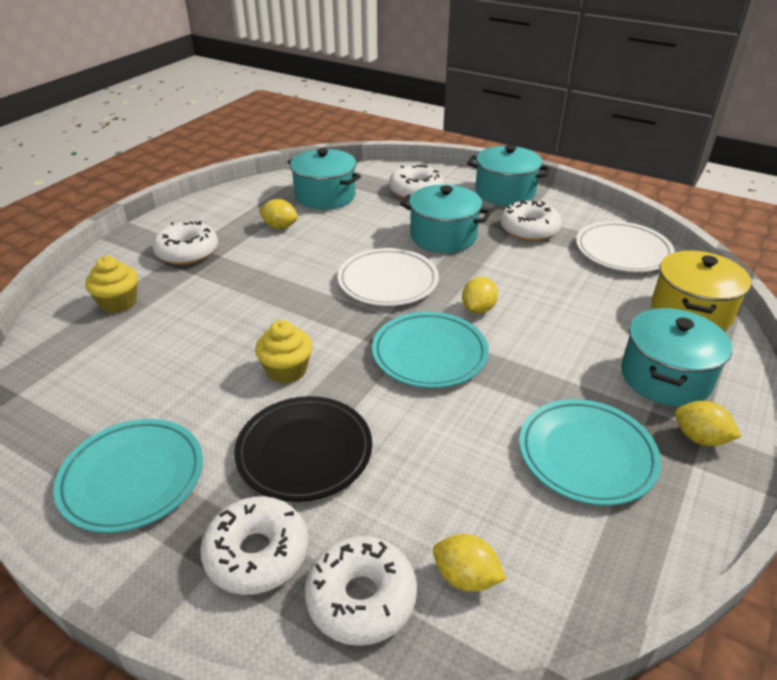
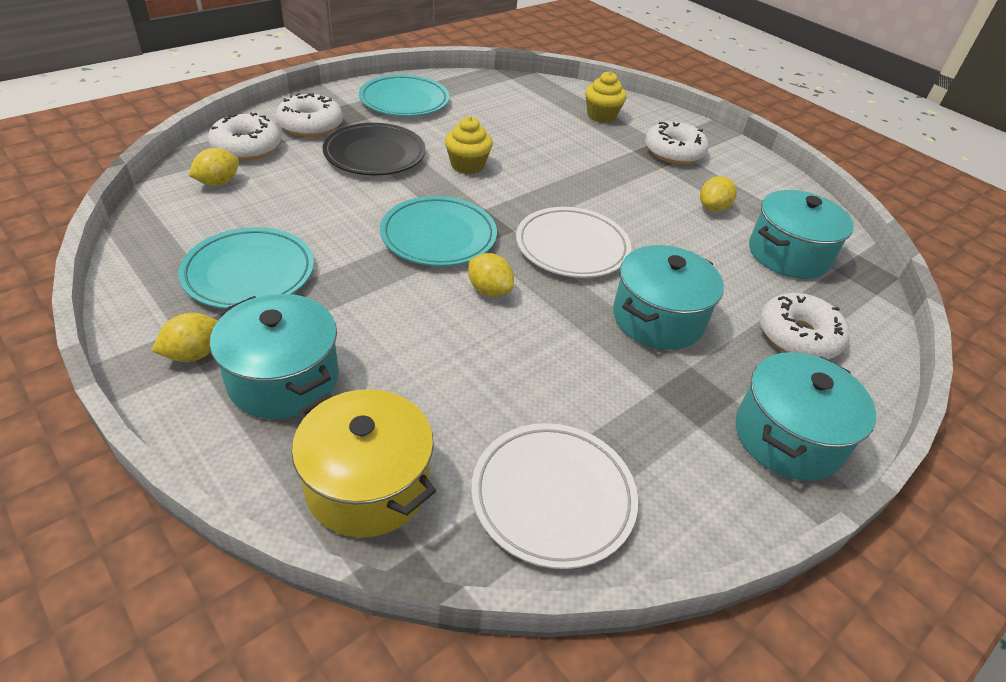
camera: 105 degrees right, 5 degrees up
white donut [500,201,562,241] -> none

